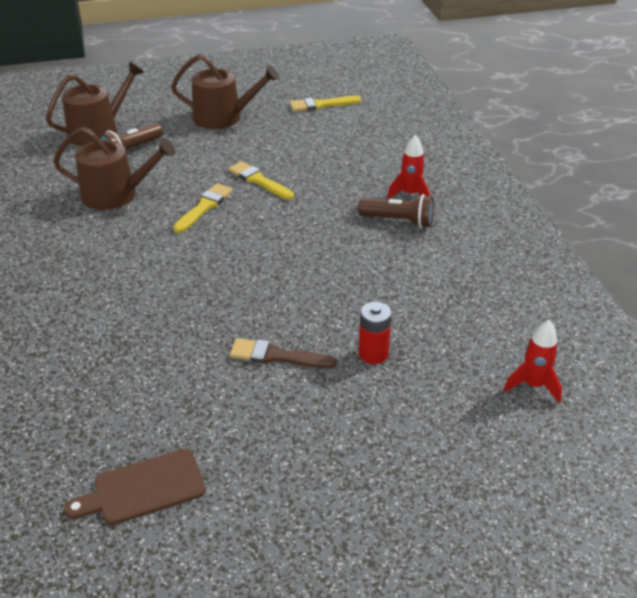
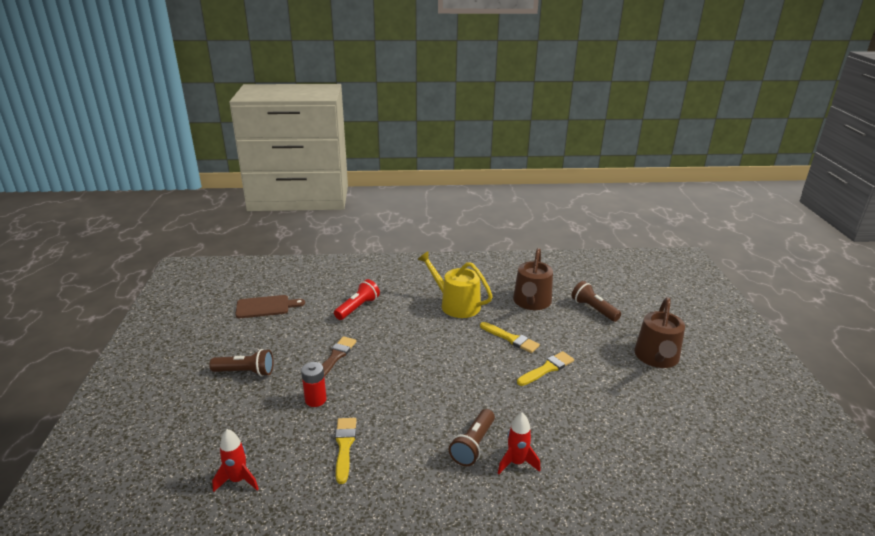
camera: 100 degrees right, 10 degrees down
brown watering can [46,62,144,146] -> none
brown cutting board [64,448,206,525] -> brown cutting board turned 90 degrees clockwise [235,295,305,318]
yellow brush [289,96,362,112] -> yellow brush moved to [335,418,356,484]
none -> brown flashlight [209,349,274,377]
none -> red flashlight [334,279,380,320]
none -> yellow watering can [417,251,493,318]

